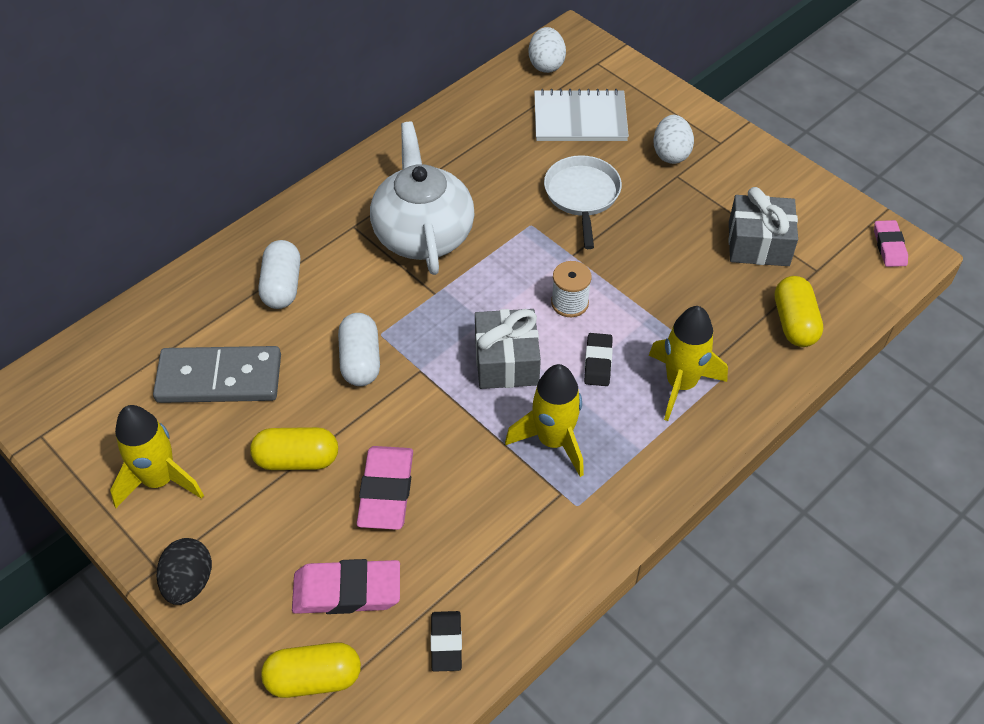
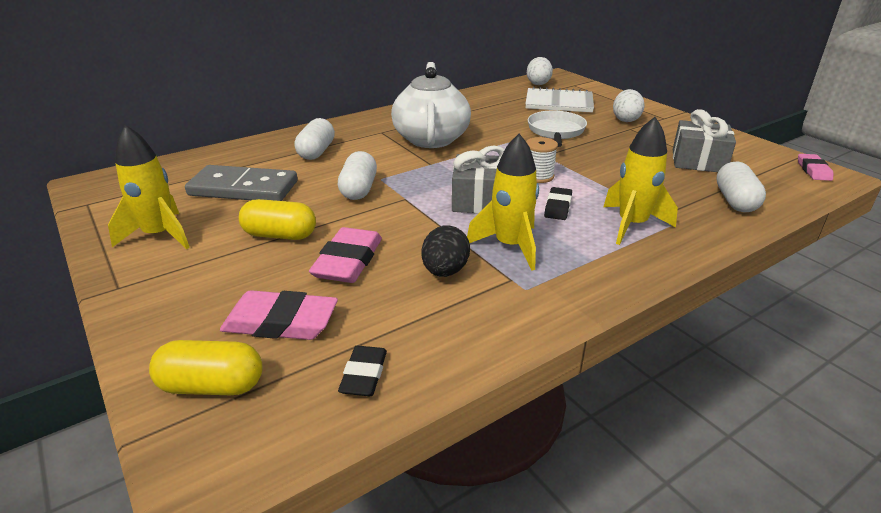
camera: 10 degrees right, 20 degrees down
black egg [156,538,212,605] -> black egg moved to [421,225,470,277]
yellow capsule [775,276,823,347] -> white capsule [716,161,766,212]

